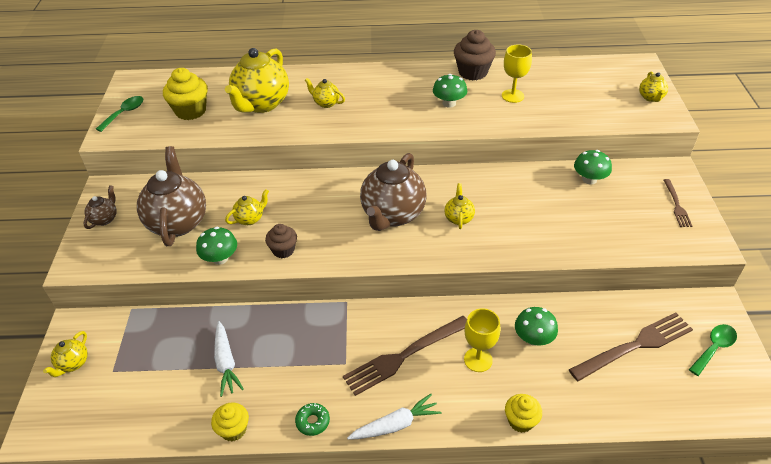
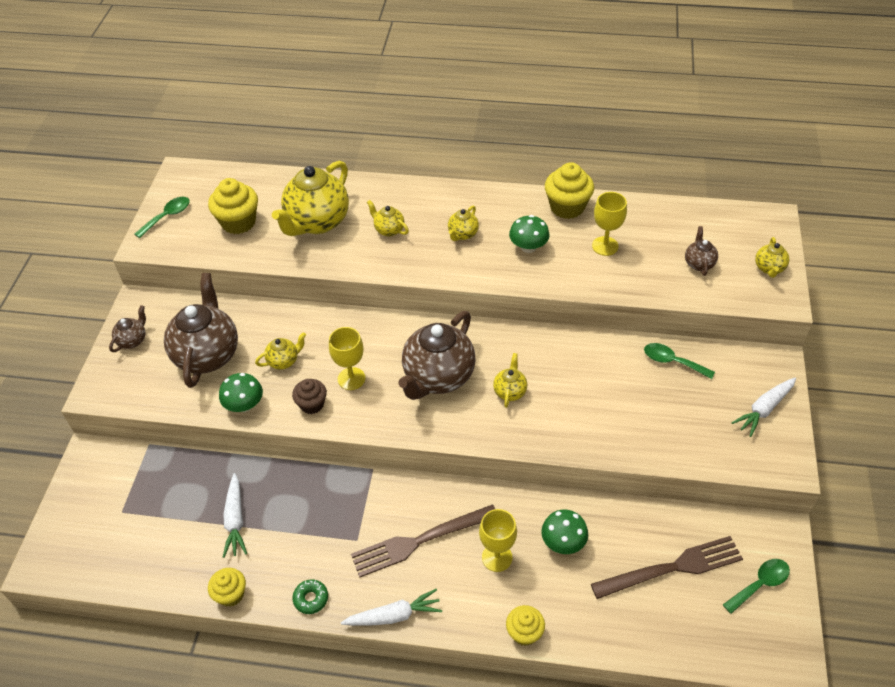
camera: 10 degrees right, 5 degrees up
yellow teapot [43,331,88,377] -> yellow teapot moved to [448,206,479,241]
brown cupcake [454,30,496,80] -> yellow cupcake [545,162,594,219]
green mushroom [574,150,612,185] -> green spoon [644,343,715,379]
brown fork [664,179,692,227] -> white carrot [731,378,796,437]
none -> yellow goblet [329,327,365,390]
none -> brown teapot [685,226,718,276]

